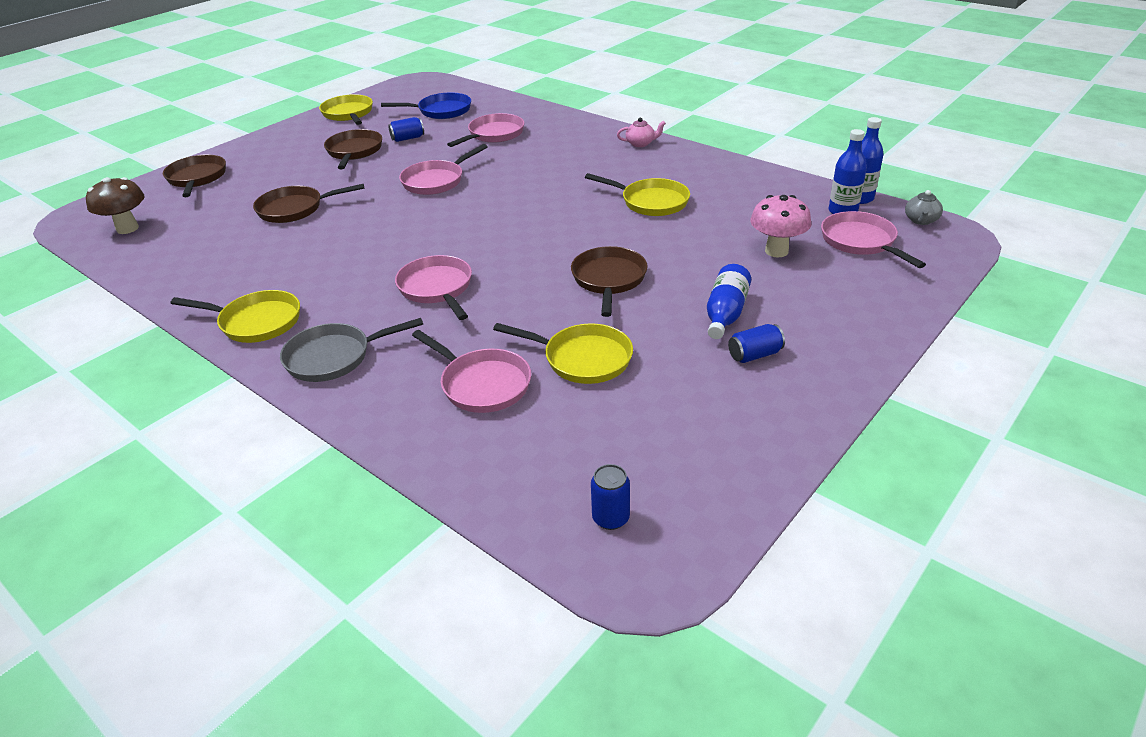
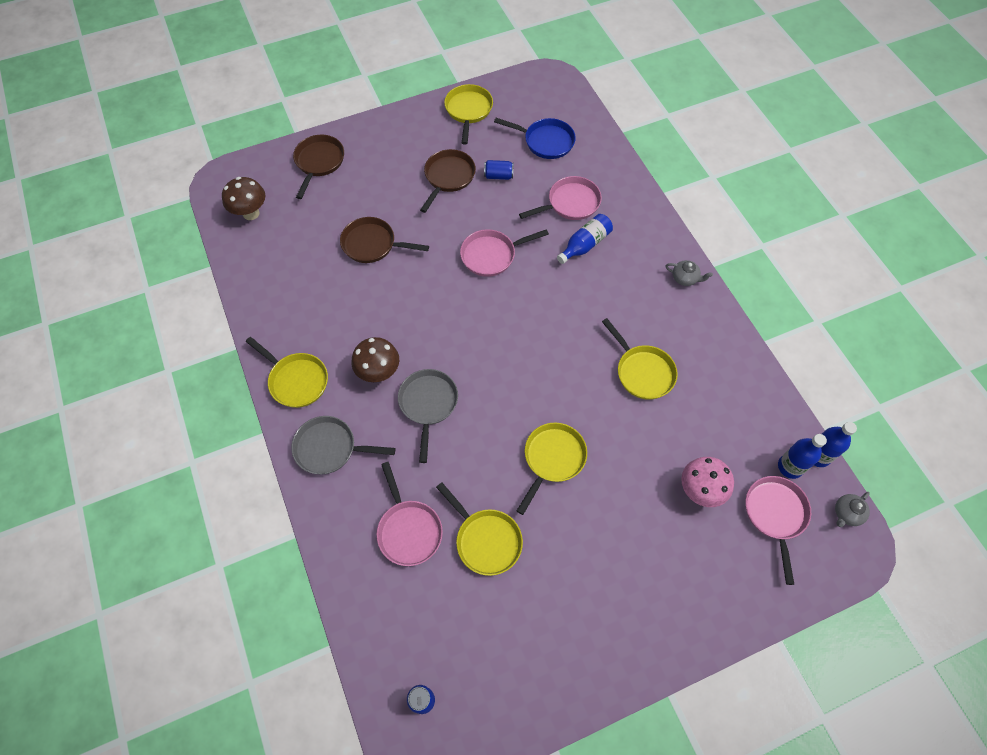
camera: 25 degrees right, 25 degrees up
pink pan [395,255,472,320] -> grey pan [398,369,458,463]
brown pan [571,246,648,317] -> yellow pan [517,423,587,515]
pink teapot [617,117,666,147] -> grey teapot [665,260,713,286]
blue bottle [707,264,751,339] -> blue bottle moved to [557,214,613,264]
blue can [728,324,785,363] -> none
none -> brown mushroom [351,337,399,382]

